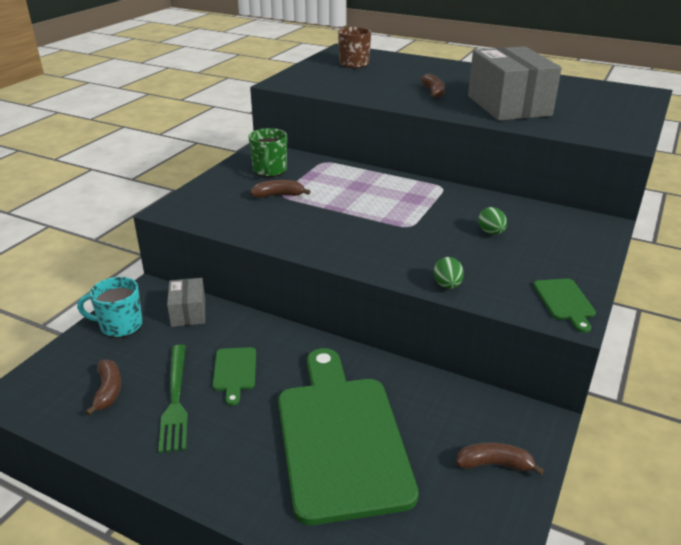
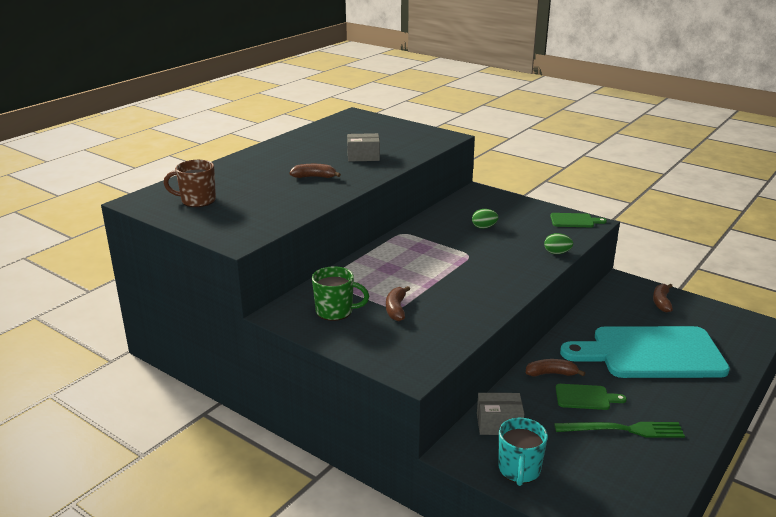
camera: 80 degrees left, 5 degrees down
brown banana [85,359,121,416] -> brown banana moved to [526,359,585,377]
green cutting board [278,348,419,525] -> turquoise cutting board [560,326,730,378]
grey box [468,46,562,121] -> grey box [347,133,380,162], size x0.50

